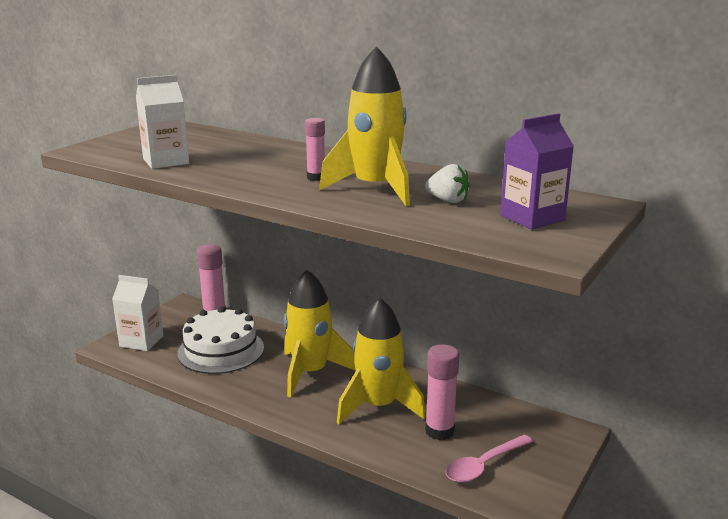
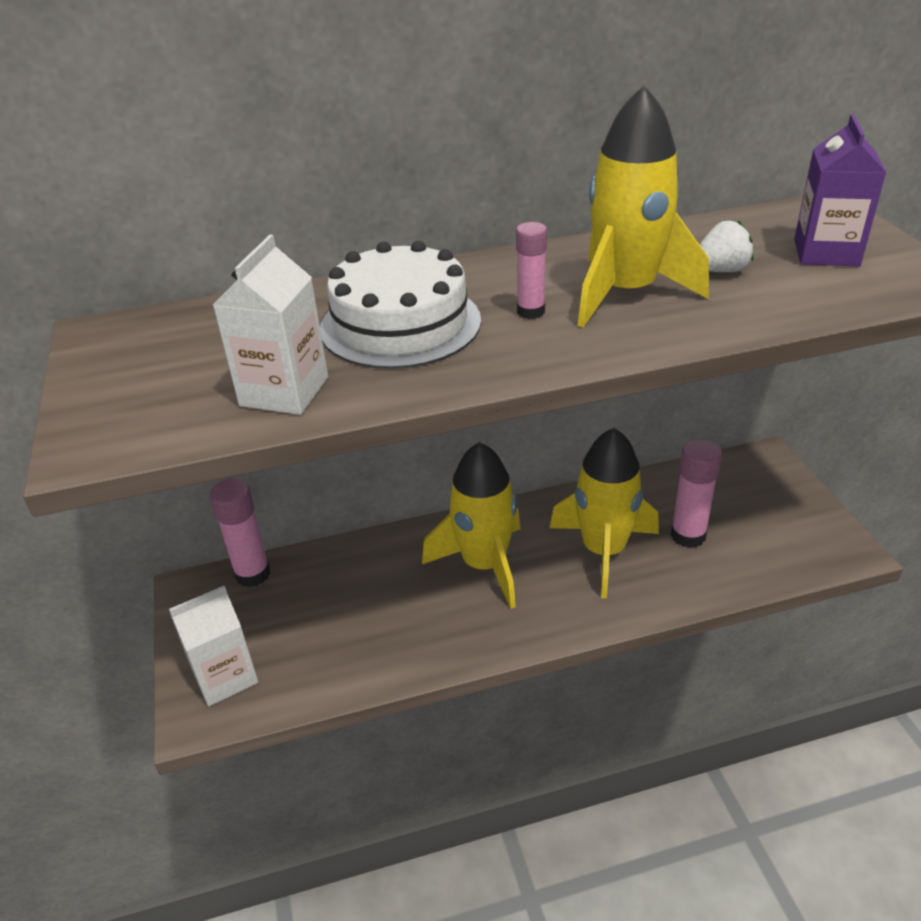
camera: 45 degrees left, 15 degrees up
white cake [178,307,264,374] -> white cake moved to [320,241,481,369]
pink spoon [445,435,533,483] -> none

